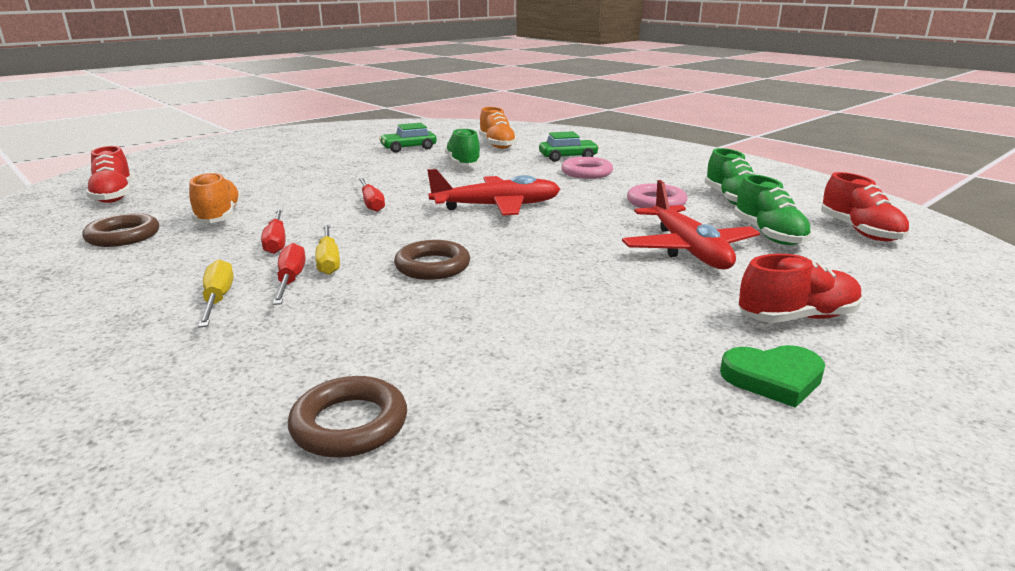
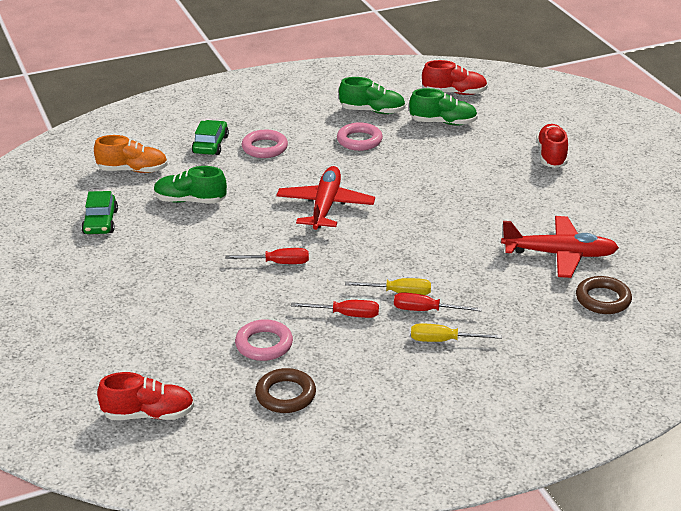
camera: 70 degrees left, 10 degrees up
orange shoe [189,172,242,223] -> pink ring [235,319,293,361]
brown ring [394,240,470,280] -> none
red plane [622,180,760,269] -> red plane moved to [501,216,619,278]
green heart [720,345,825,408] -> none

